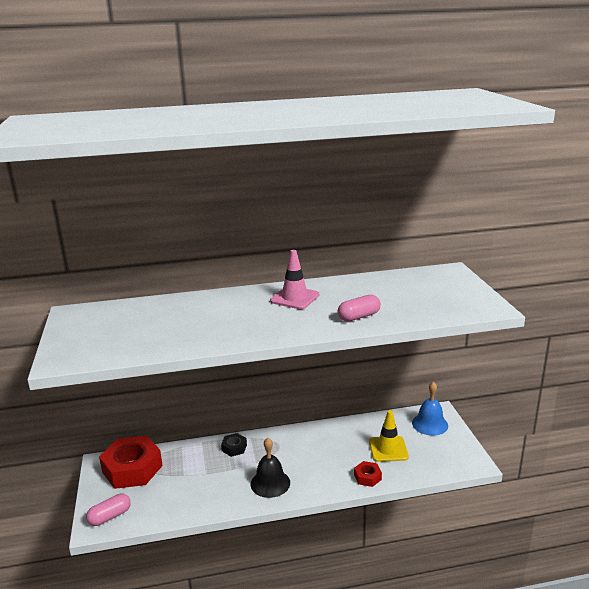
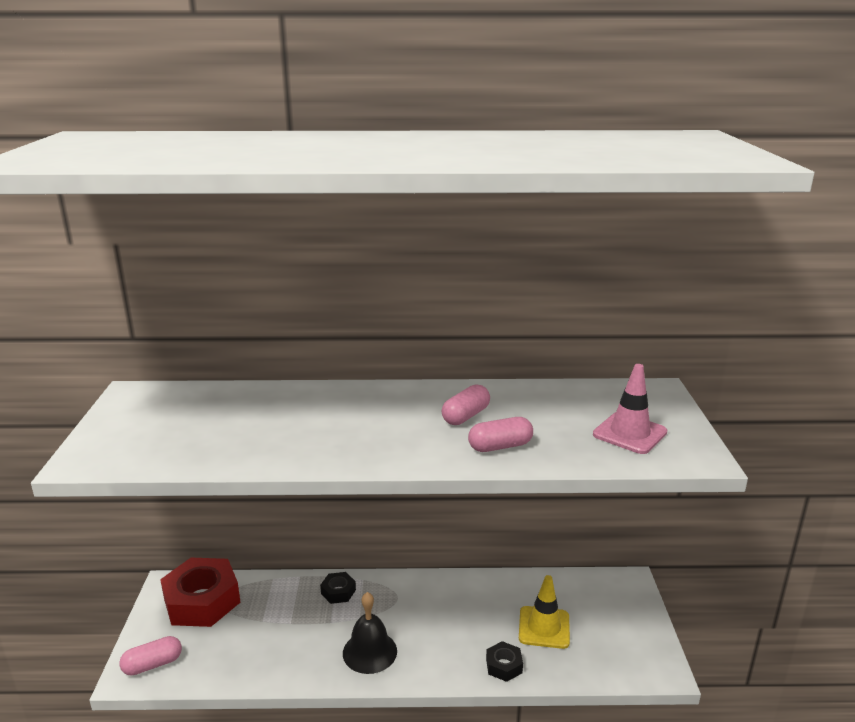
camera: 10 degrees right, 0 degrees up
pink traffic cone [270,250,319,309] -> pink traffic cone moved to [593,364,667,454]
red nut [354,461,382,487] -> black nut [486,641,523,682]
blue bell [412,382,448,436] -> none
none -> pink capsule [442,384,490,425]

